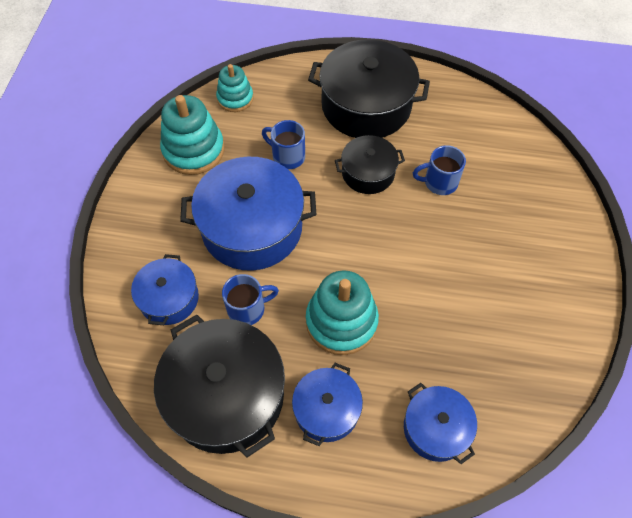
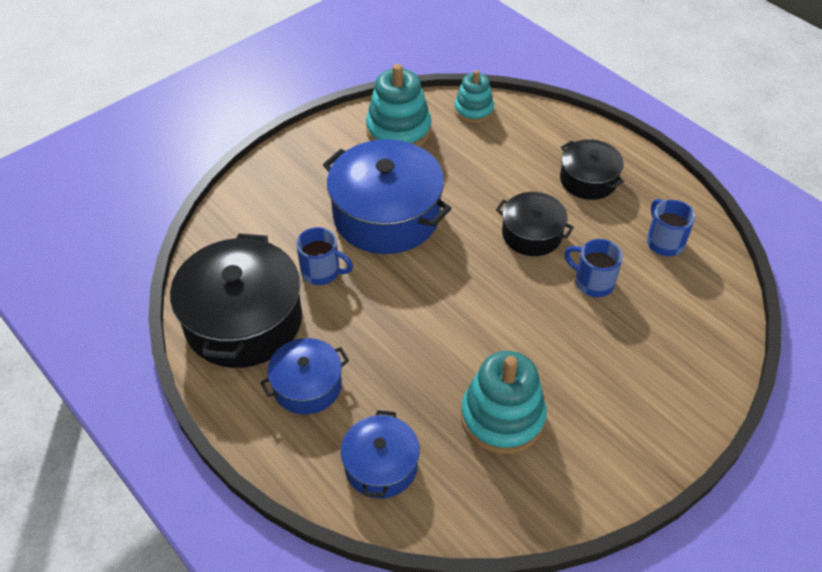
camera: 40 degrees right, 10 degrees down
blue pot [131,254,199,325] -> none
blue mug [262,120,305,169] -> blue mug moved to [647,199,695,256]
turquoise stacking toy [306,270,379,355] -> turquoise stacking toy moved to [461,351,547,454]
black pot [308,39,430,138] -> black pot [560,139,624,200], size x0.55

